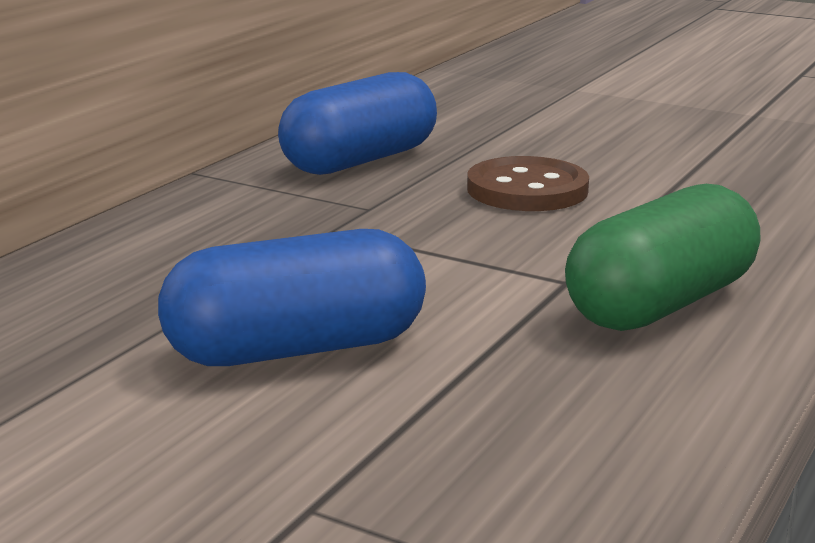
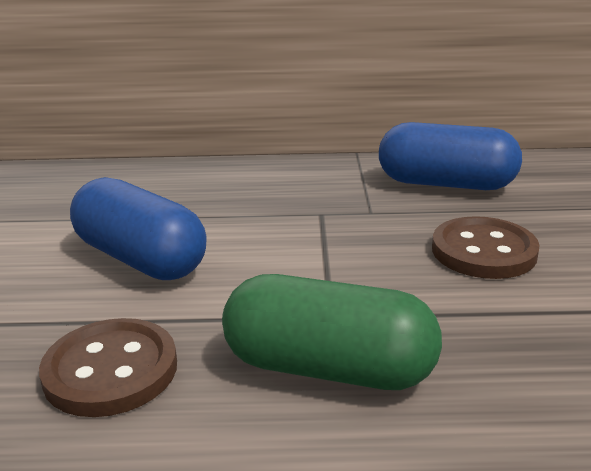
camera: 60 degrees right, 5 degrees up
none -> brown button [39,318,177,417]

